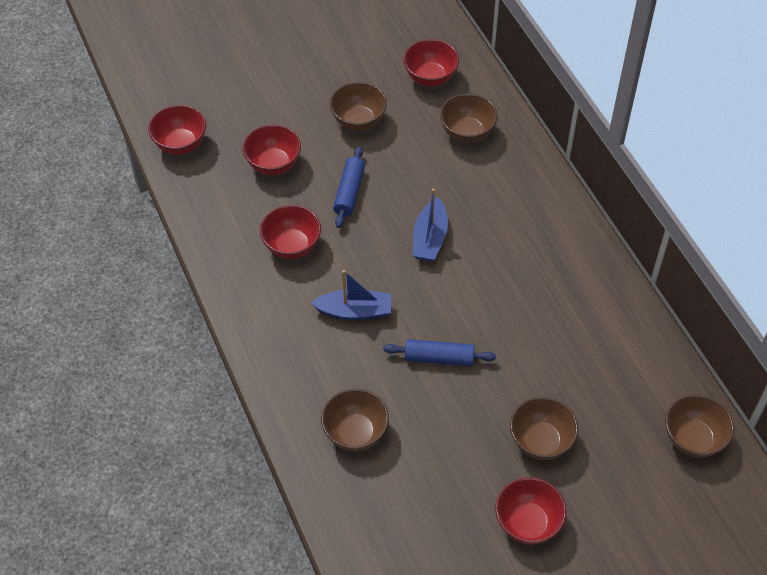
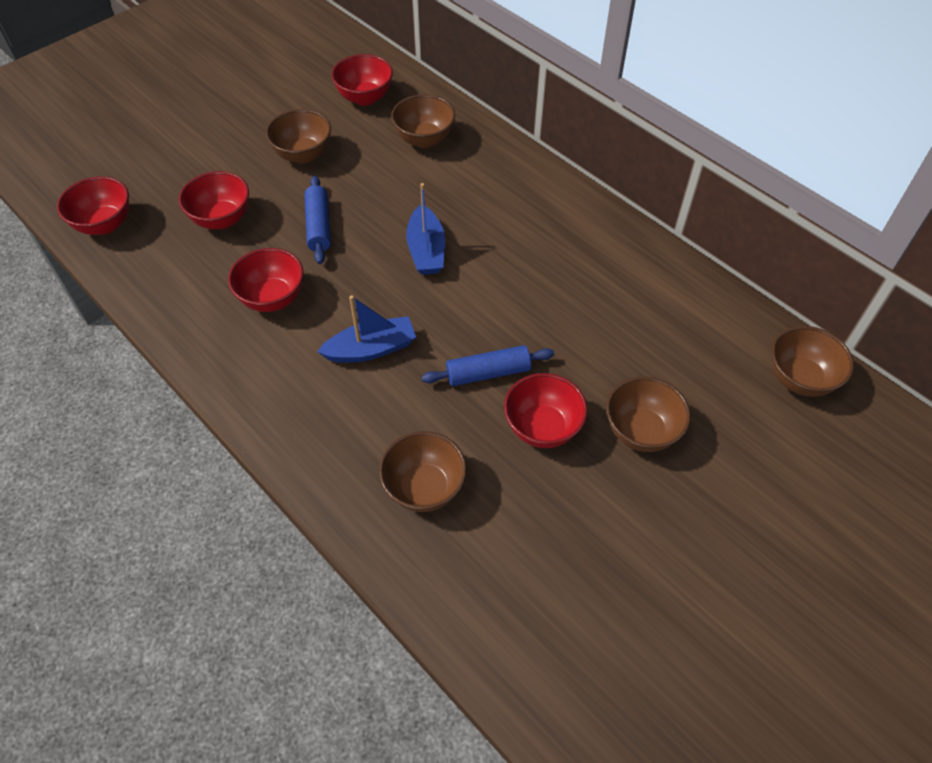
camera: 20 degrees left, 0 degrees up
red bowl [495,477,567,545] -> red bowl moved to [504,373,588,448]

